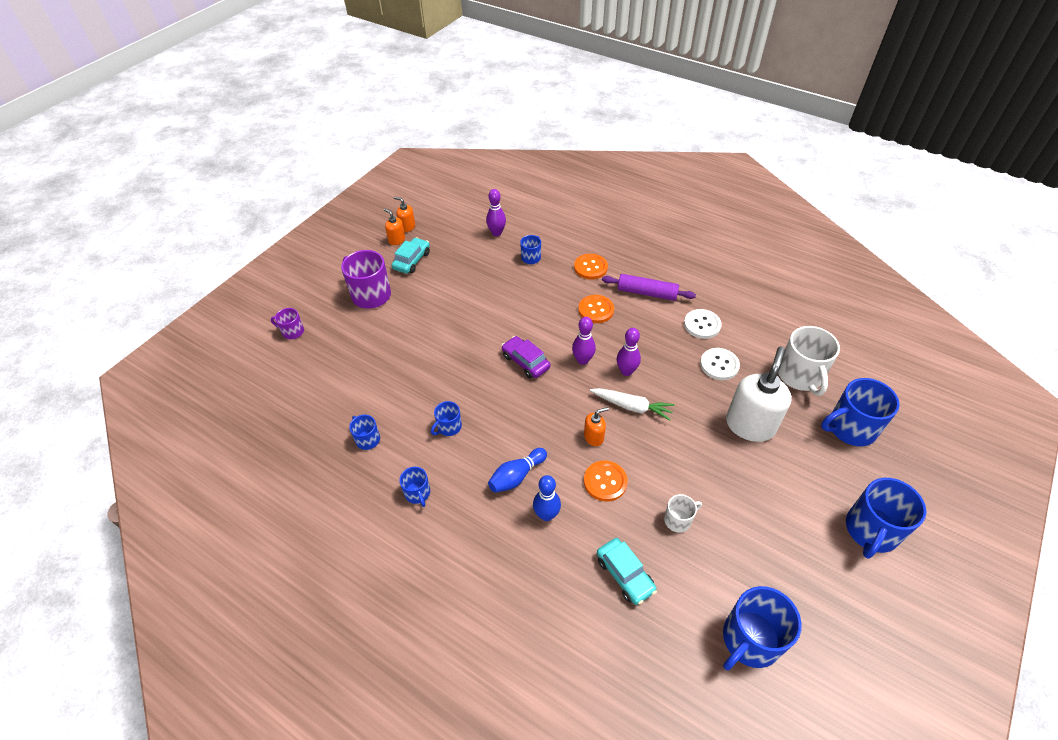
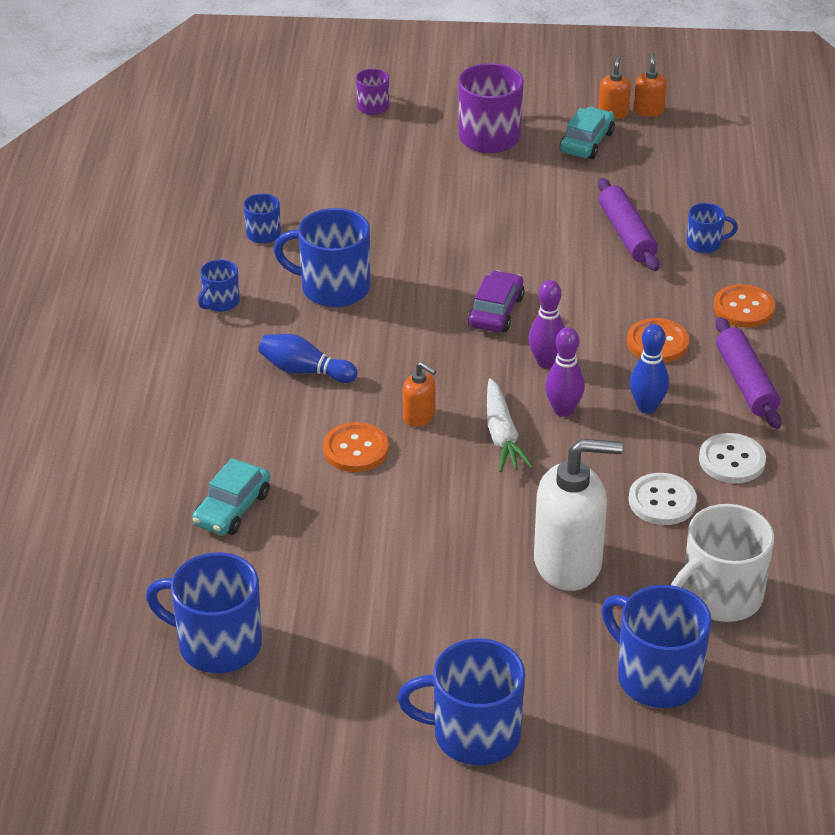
camera: 60 degrees right, 10 degrees down
turquoise car [392,237,430,274] -> turquoise car turned 60 degrees counterclockwise [560,107,615,159]
blue mug [431,401,462,436] -> blue mug [273,208,370,307], size x1.91
purple bowling pin [486,189,506,236] -> none
blue bowling pin [533,475,561,521] -> blue bowling pin moved to [630,324,669,414]
white mug [664,494,702,533] -> none
none -> purple rolling pin [598,178,659,271]

